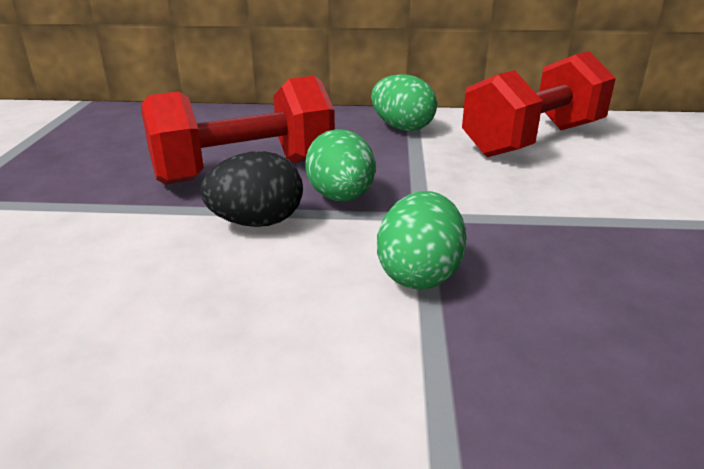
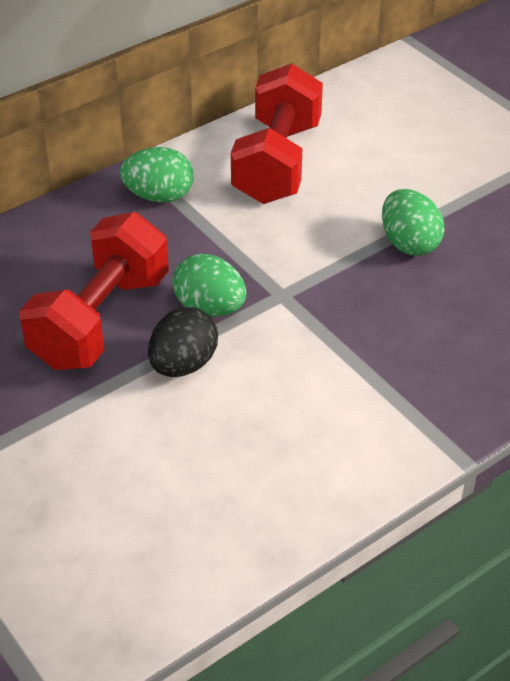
camera: 40 degrees left, 15 degrees up
green egg [377,191,467,289] -> green egg moved to [382,189,444,256]

